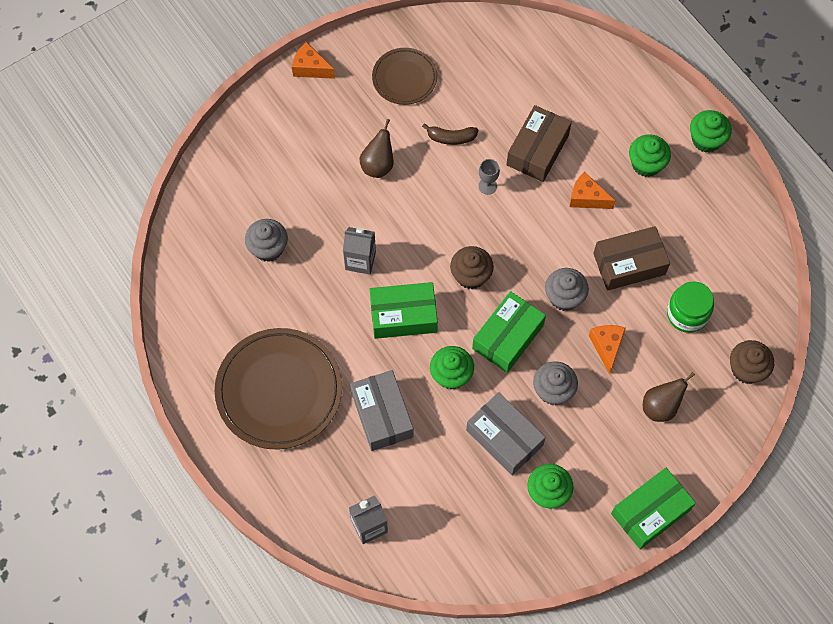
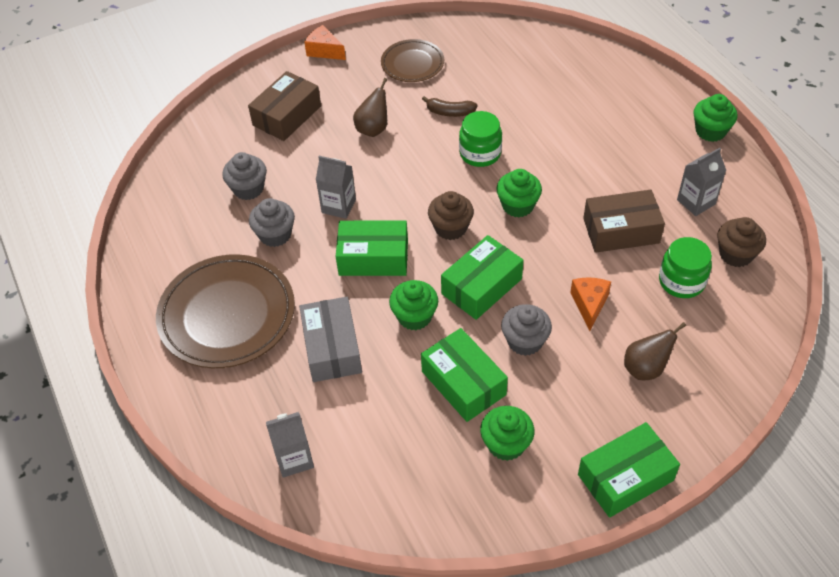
camera: 10 degrees right, 15 degrees down
grey box [466,392,546,475] -> green box [421,328,508,422]
grey goblet [478,159,500,195] -> green jar [459,111,502,167]
brown box [506,105,572,182] -> brown box moved to [248,71,321,141]
grey cupcake [545,268,589,311] -> grey cupcake moved to [249,198,295,247]
orange cheese [570,171,615,209] -> none
green cupcake [629,134,671,177] -> green cupcake moved to [496,169,542,217]
brown cupcake [730,340,774,384] -> brown cupcake moved to [717,217,766,267]
none -> grey carton [677,148,726,216]

